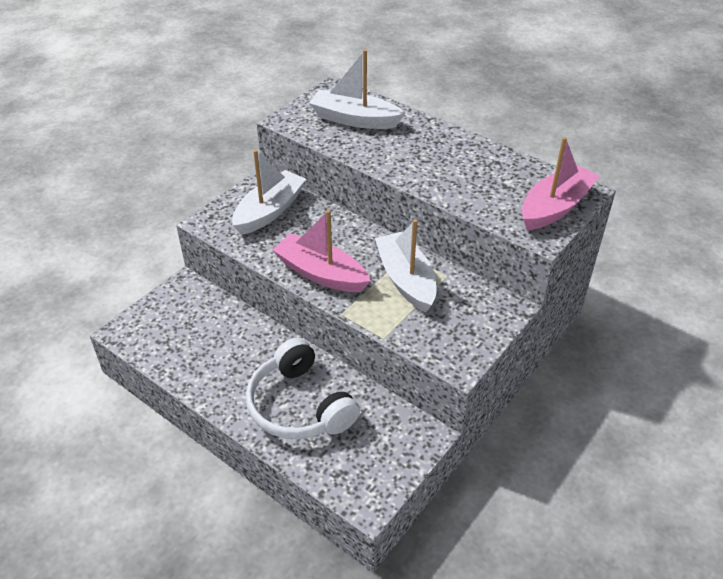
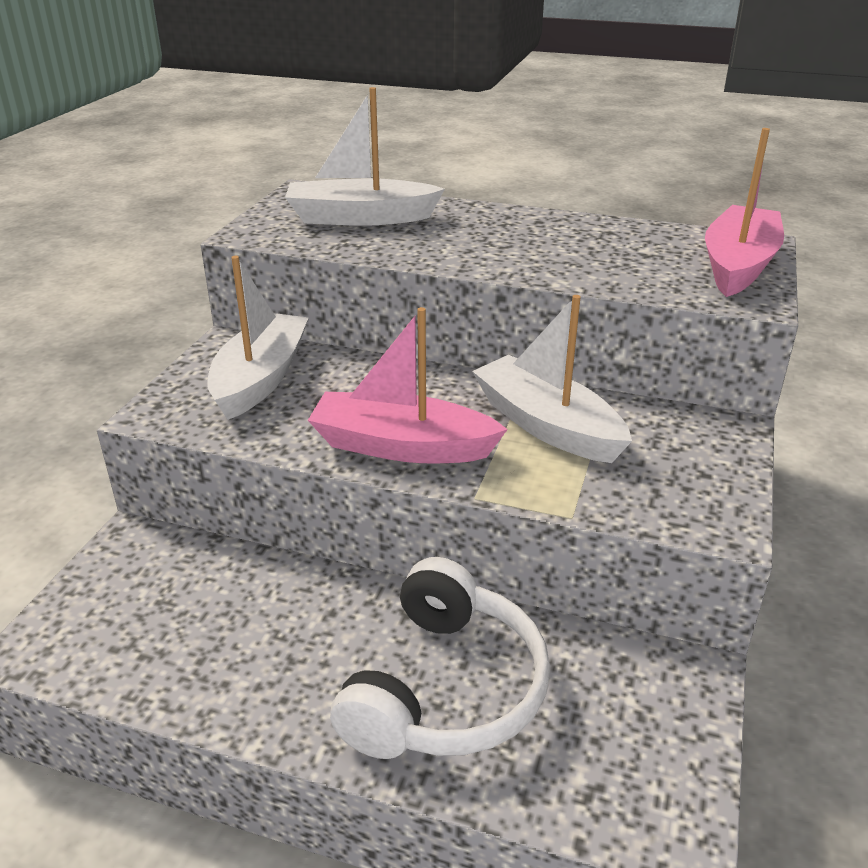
camera: 20 degrees left, 10 degrees down
white headphones [246,338,360,440] -> white headphones turned 105 degrees counterclockwise [330,557,550,759]

